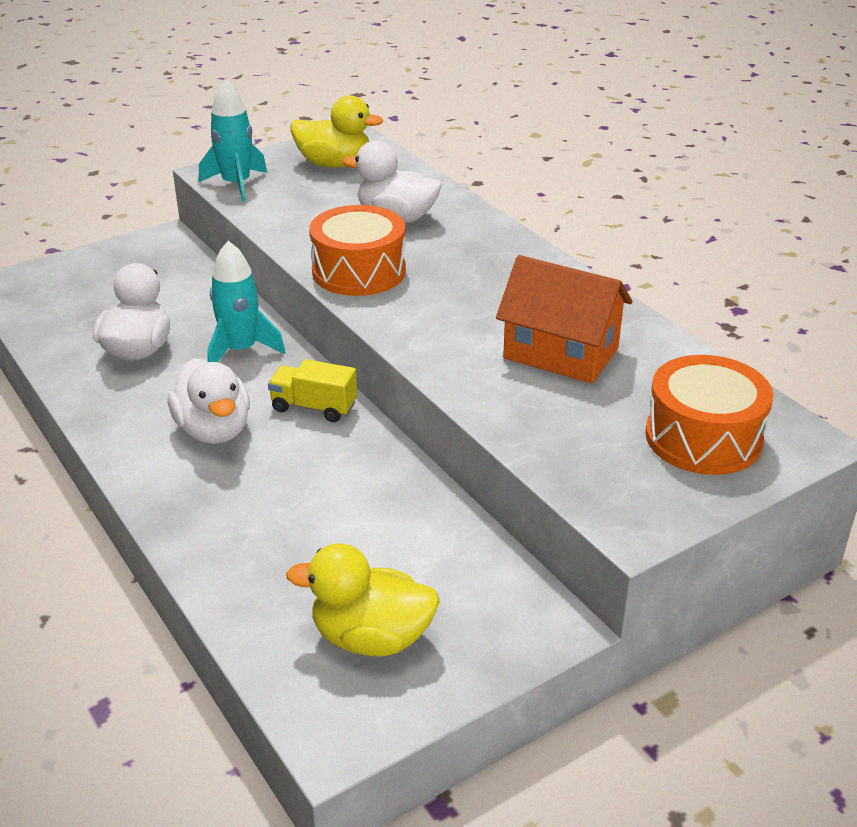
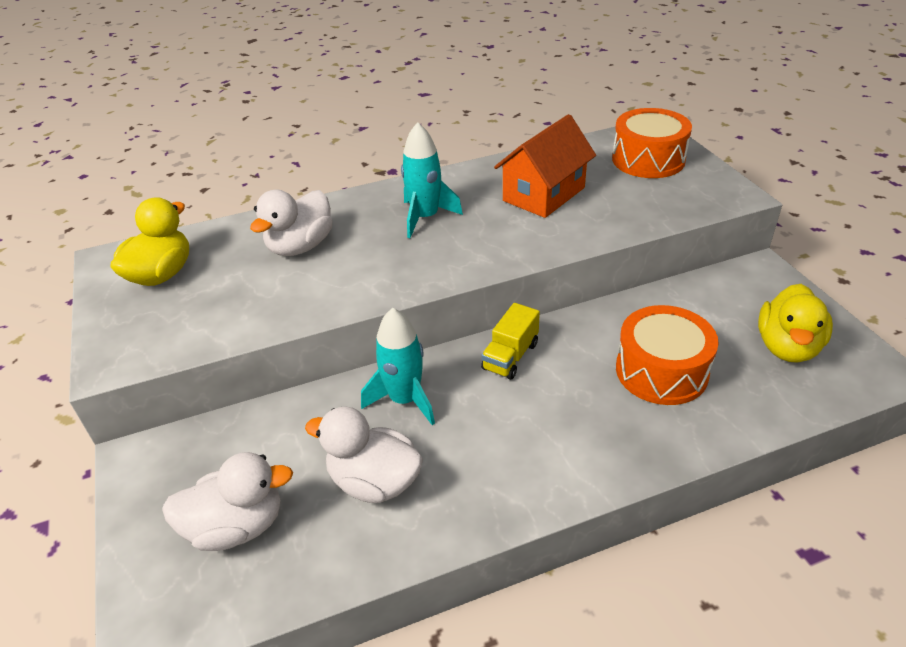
camera: 75 degrees left, 5 degrees up
white duck [168,358,250,444] -> white duck moved to [162,452,293,551]
turquoise rocket [199,79,267,202] -> turquoise rocket moved to [401,122,463,238]
orange drum [309,205,406,296] -> orange drum moved to [616,305,719,405]

